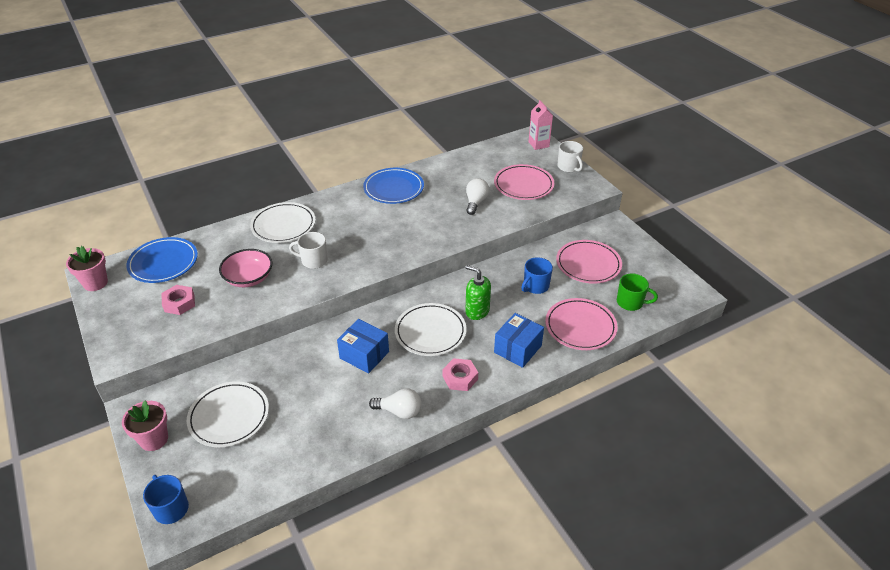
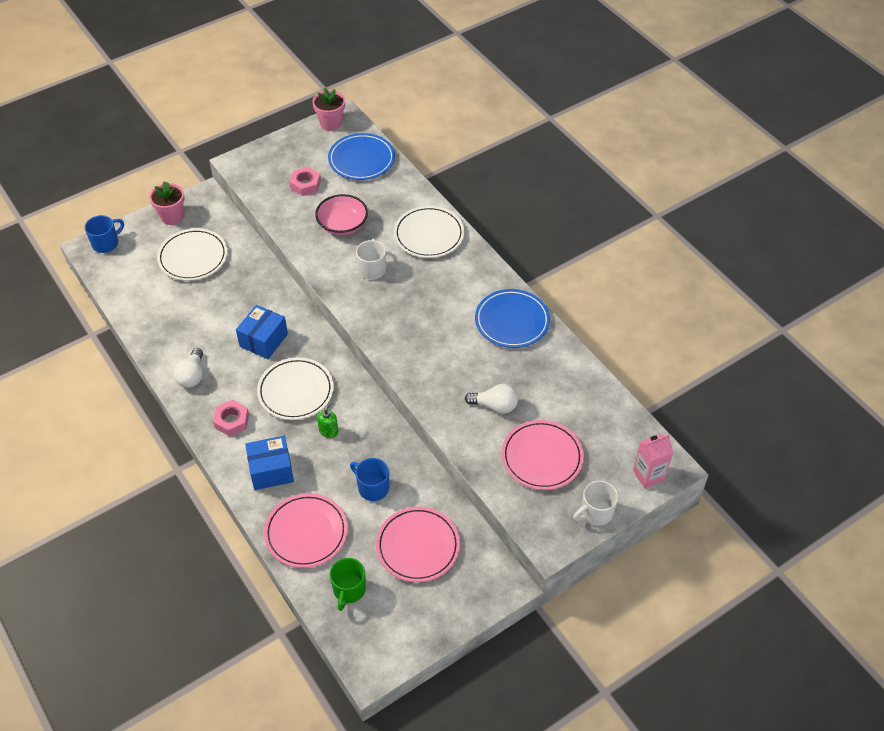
camera: 85 degrees right, 10 degrees up
green soap dispenser [465,265,491,320] -> green soap dispenser [317,401,338,438], size x0.64
blue box [494,313,544,368] -> blue box turned 45 degrees counterclockwise [245,436,294,490]

